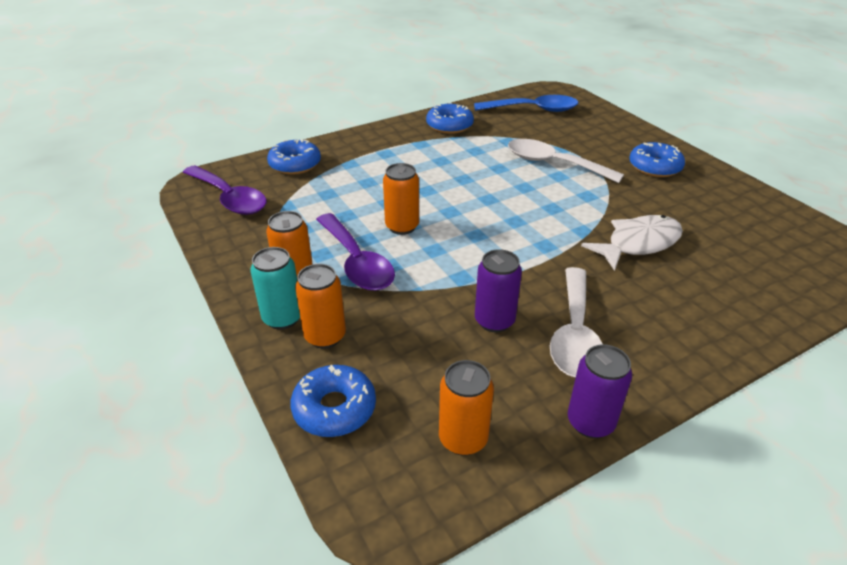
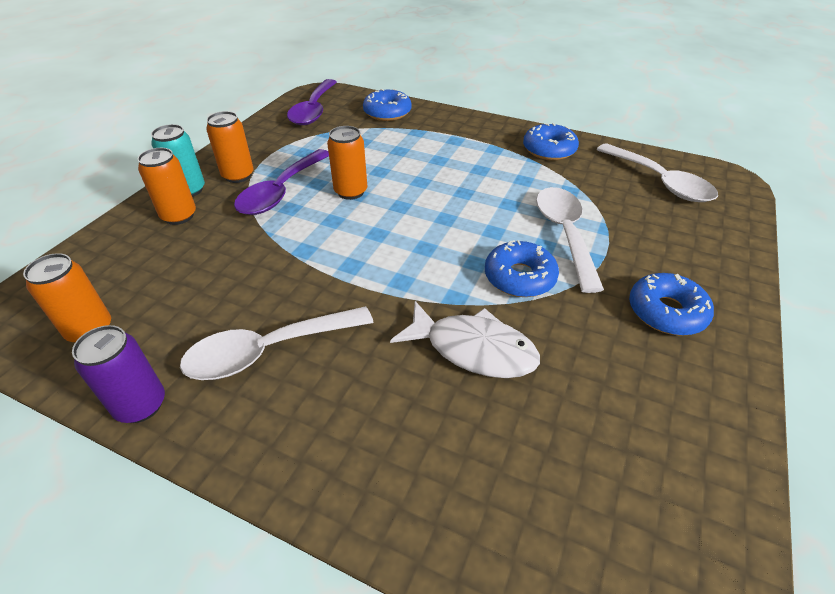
camera: 55 degrees right, 5 degrees up
blue donut [291,365,376,437] -> blue donut moved to [485,240,559,297]
blue spoon [474,95,578,112] -> white spoon [596,143,718,202]
purple can [475,249,522,332] -> none

